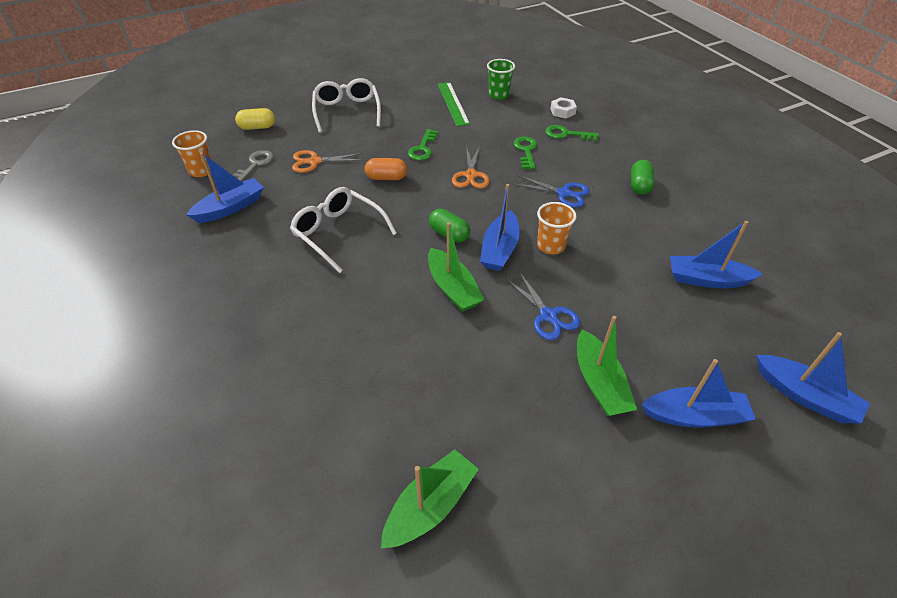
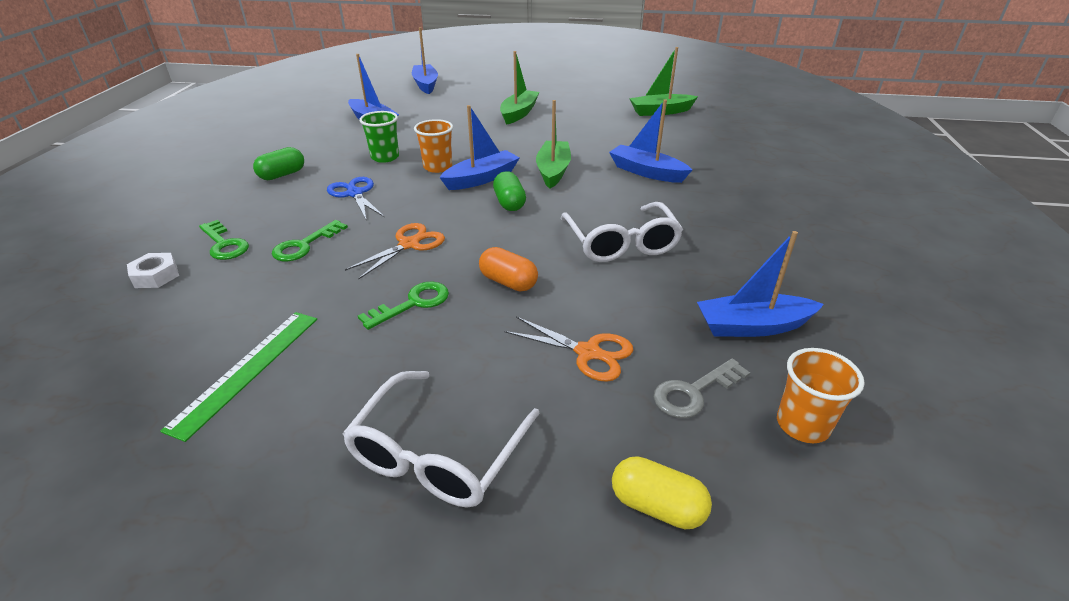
camera: 145 degrees left, 10 degrees down
green cup [487,59,515,100] -> green cup moved to [359,111,399,163]
blue scissors [506,273,580,340] -> none
blue boat [641,359,756,428] -> blue boat moved to [609,99,692,183]

